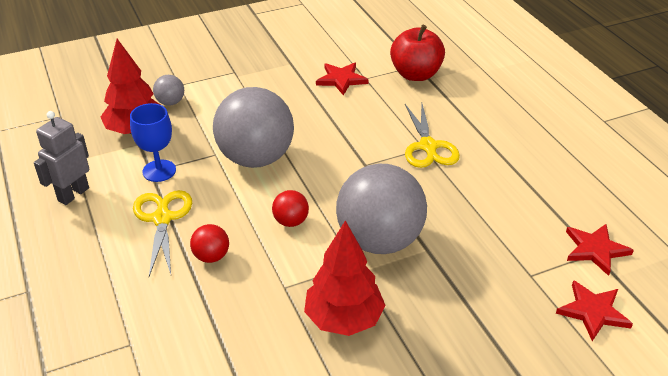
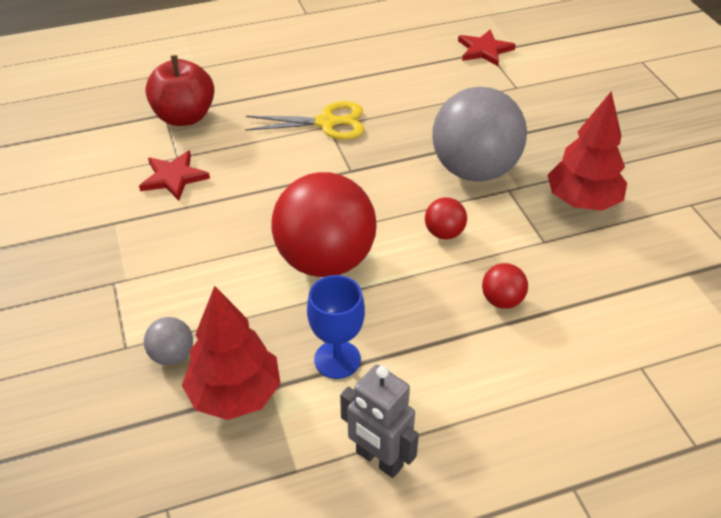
camera: 85 degrees left, 5 degrees up
yellow scissors [133,190,192,276] -> none
grey ball [213,87,294,168] -> red ball [271,172,377,277]
red star [556,280,633,341] -> none

